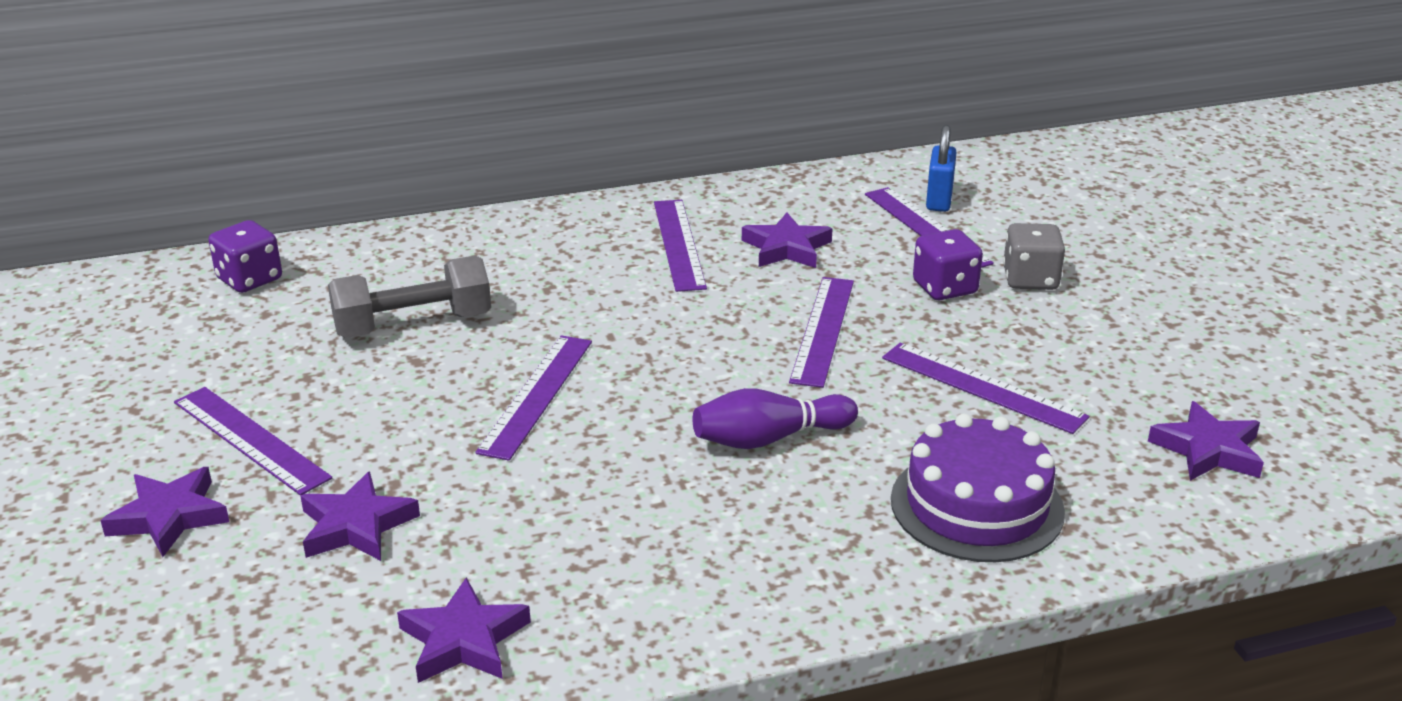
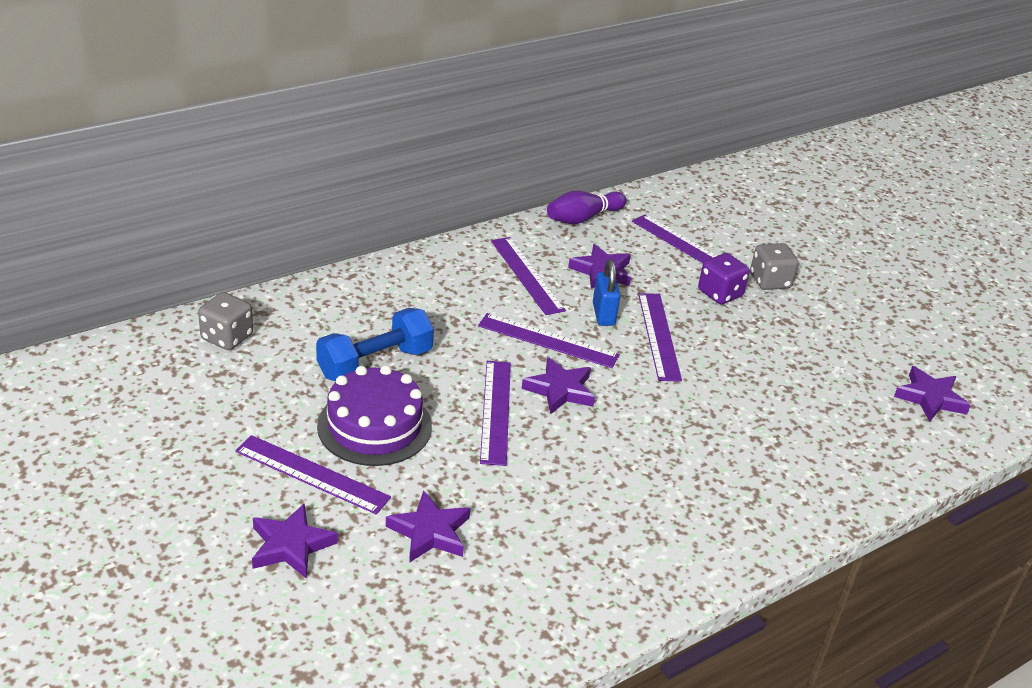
camera: 20 degrees left, 5 degrees up
purple dice [208,220,282,293] -> grey dice [198,292,253,350]
grey dumbbell [328,255,491,338] -> blue dumbbell [316,308,434,381]
purple star [397,577,531,683] -> purple star moved to [522,357,595,414]
purple bowling pin [693,388,858,449] -> purple bowling pin moved to [547,191,627,224]
purple ruler [882,343,1089,434] -> purple ruler moved to [478,313,620,368]
purple cake [891,413,1065,562] -> purple cake moved to [317,365,432,466]
blue padlock [926,125,956,212] -> blue padlock moved to [593,259,620,326]

